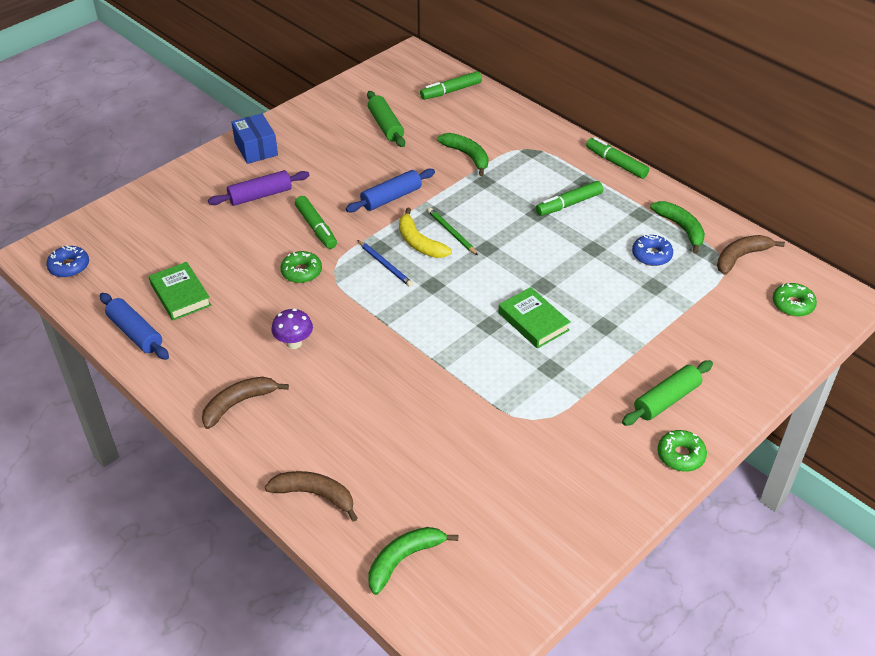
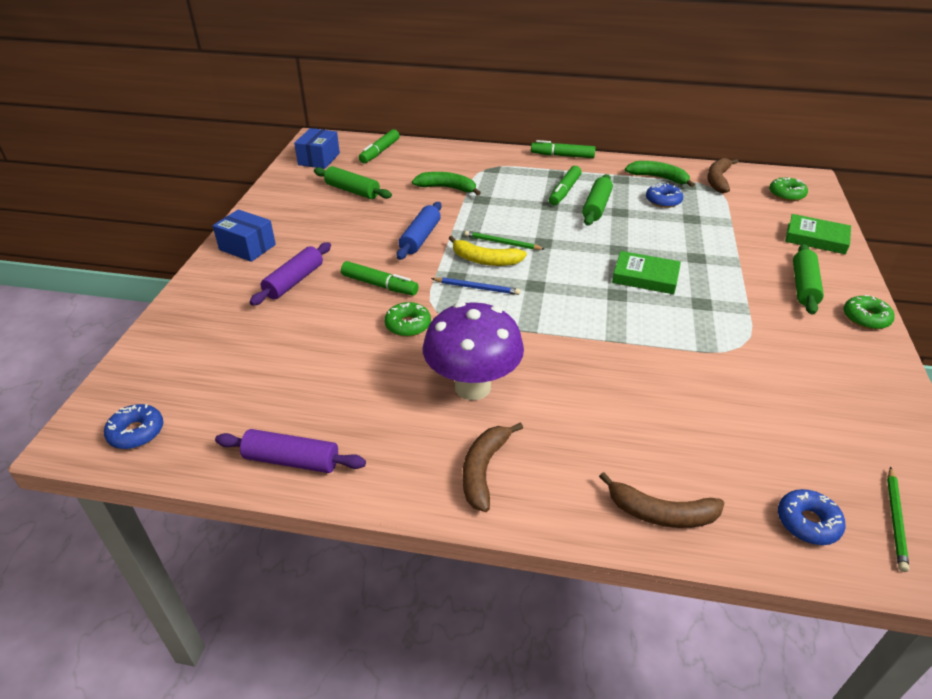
camera: 35 degrees left, 5 degrees down
blue rolling pin [100,293,169,360] -> purple rolling pin [215,429,366,473]
green book [149,262,211,320] -> green book moved to [785,214,851,254]
brown banana [265,471,358,522] -> brown banana turned 150 degrees counterclockwise [599,472,725,528]
purple mushroom [271,308,313,349] -> purple mushroom [423,302,524,400], size x2.03
green banana [369,527,458,595] -> blue donut [778,489,846,545]
none -> blue box [294,128,340,169]
none -> green rolling pin [582,174,613,226]
none -> green pencil [887,467,910,572]

